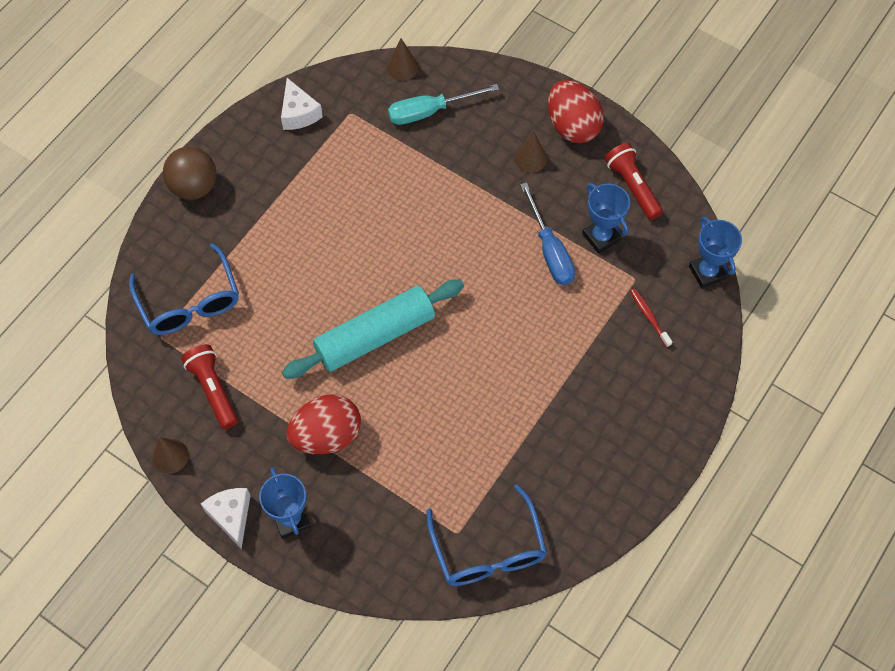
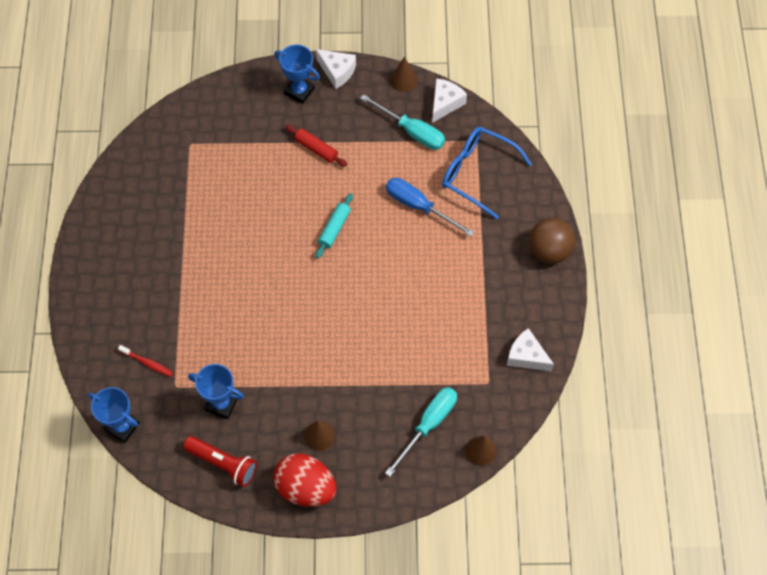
camera: 145 degrees right, 0 degrees up
red flashlight [181,344,238,429] -> turquoise screwdriver [360,94,445,150]
turquoise rolling pin [282,279,464,379] -> turquoise rolling pin [316,193,353,258], size x0.47
red egg [286,394,361,454] -> red rolling pin [285,125,348,167]
blue glasses [427,484,547,586] -> none
blue screwdriver [520,182,575,285] -> blue screwdriver moved to [386,178,474,236]
none -> white cheese [432,78,467,123]

